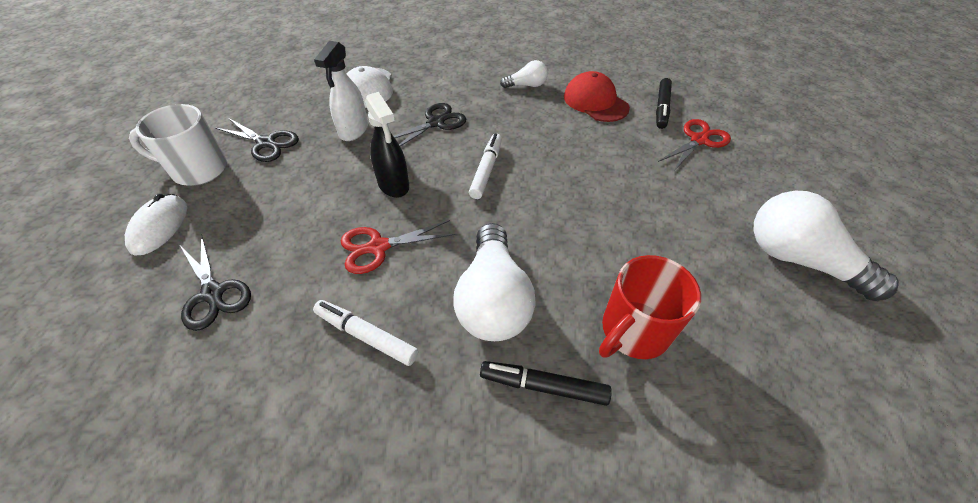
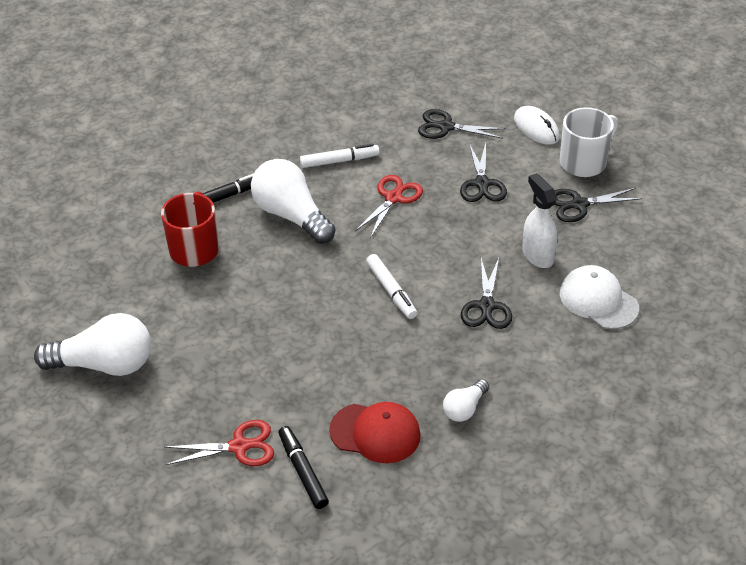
camera: 140 degrees right, 5 degrees down
black spray bottle [365,92,409,198] -> none
red scissors [658,119,731,172] -> red scissors turned 105 degrees counterclockwise [164,420,274,466]
none -> black scissors [460,143,507,202]

